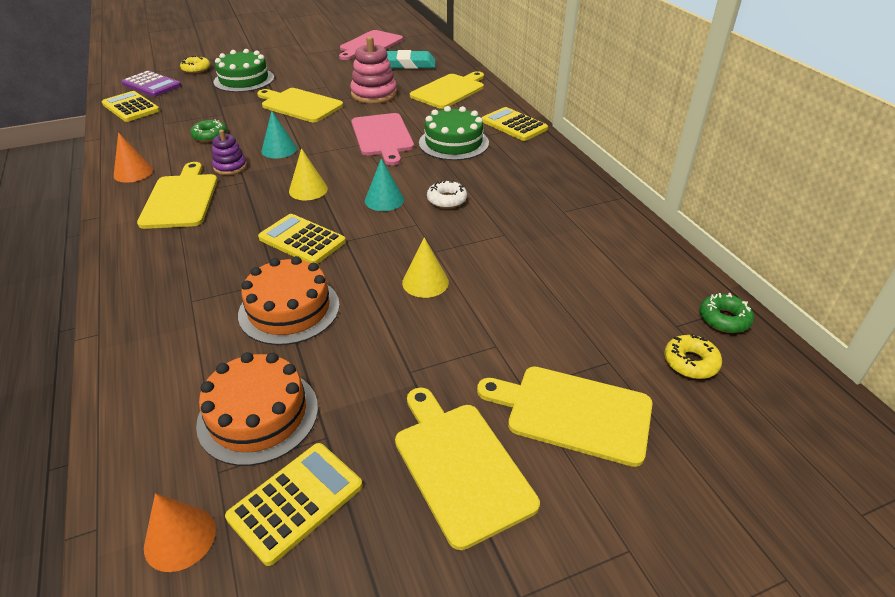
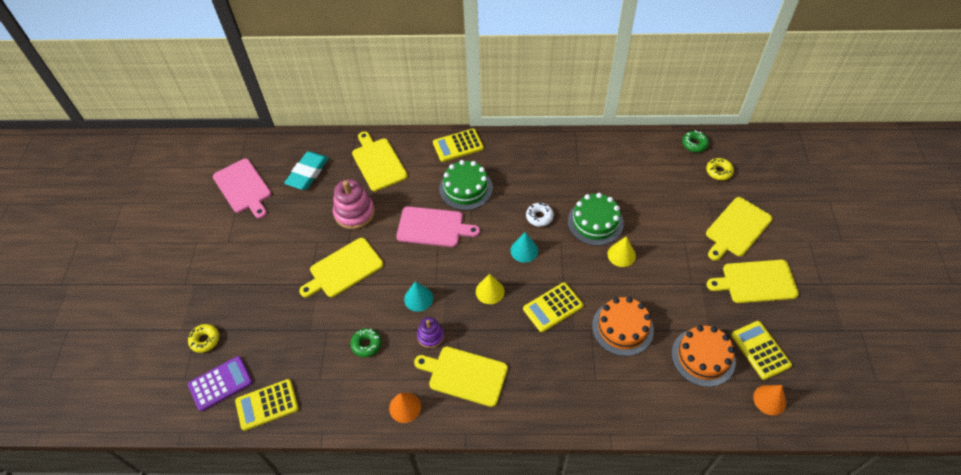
camera: 65 degrees left, 15 degrees up
green cake [214,49,274,92] -> green cake moved to [568,193,624,246]

